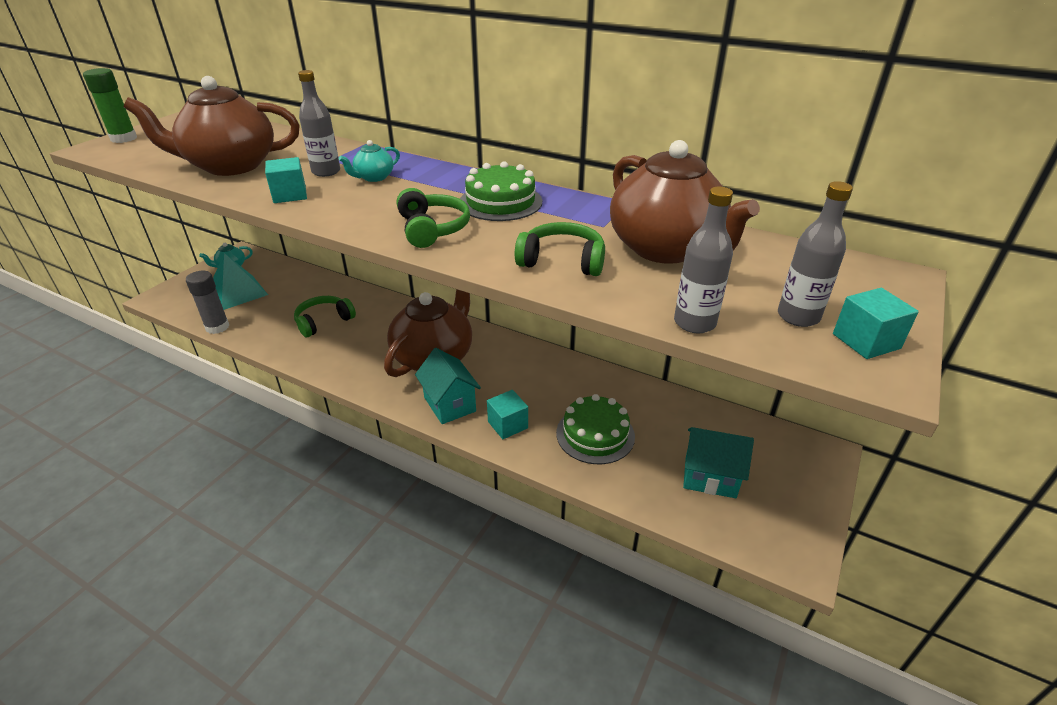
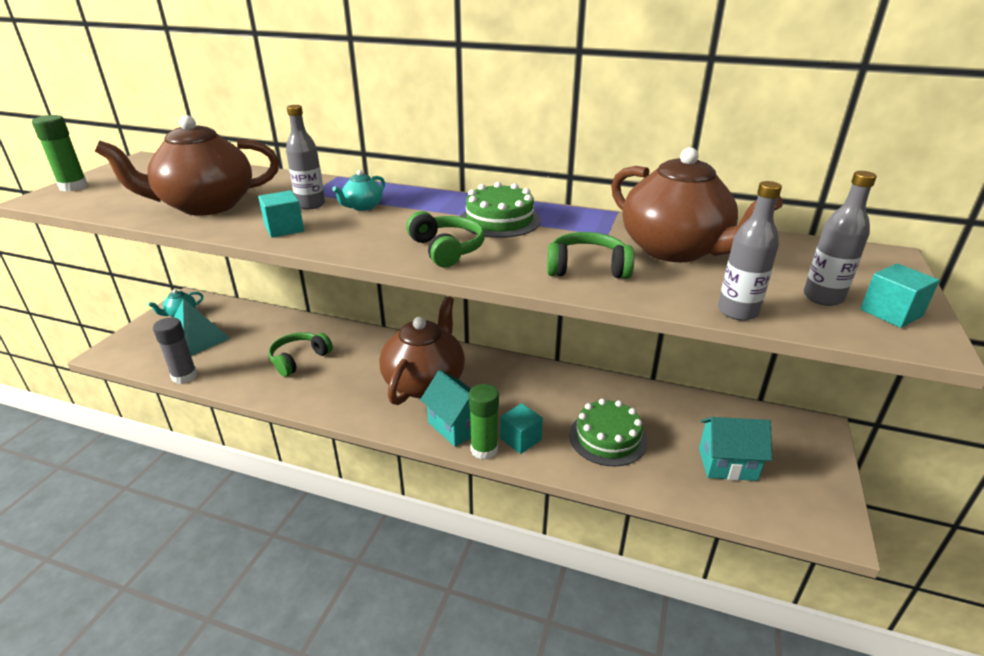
camera: 10 degrees left, 5 degrees down
none -> green glue stick [469,384,499,460]

